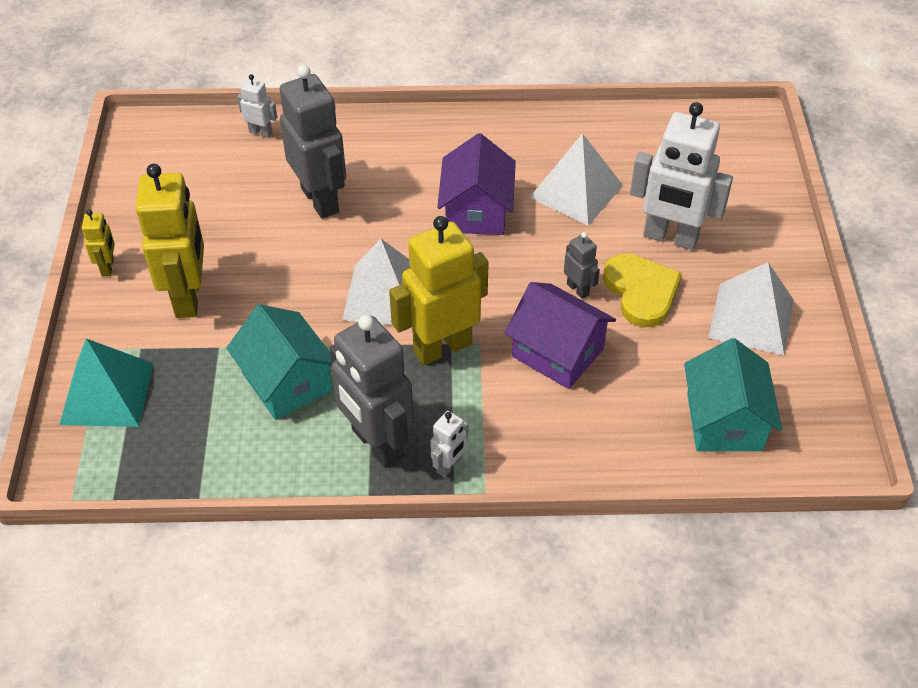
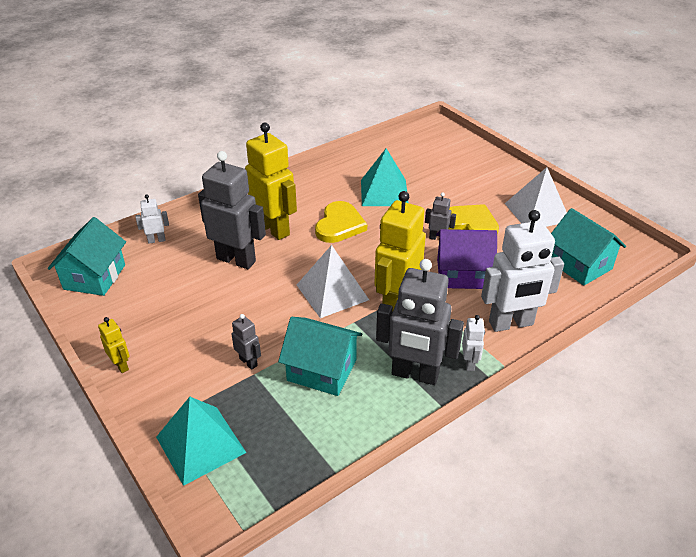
camera: 35 degrees left, 10 degrees down
yellow robot [136,164,204,318] -> yellow robot moved to [245,123,297,240]
purple house [437,133,516,235] -> yellow heart [315,201,367,243]
white pyramid [529,133,623,226] -> turquoise pyramid [361,148,408,206]
white robot [630,102,733,250] -> white robot moved to [481,210,564,332]
none -> turquoise house [48,217,126,296]
none -> grey robot [232,314,261,370]

